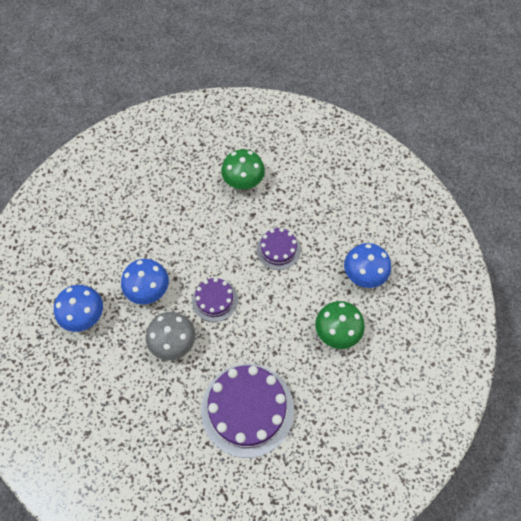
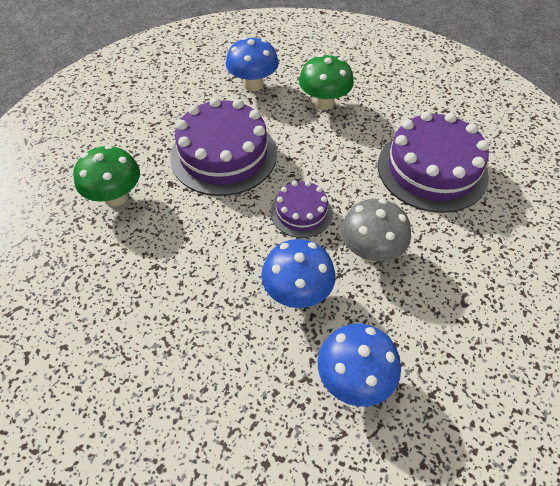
camera: 95 degrees left, 10 degrees down
purple cake [257,228,300,270] -> purple cake [170,98,277,196], size x1.88

